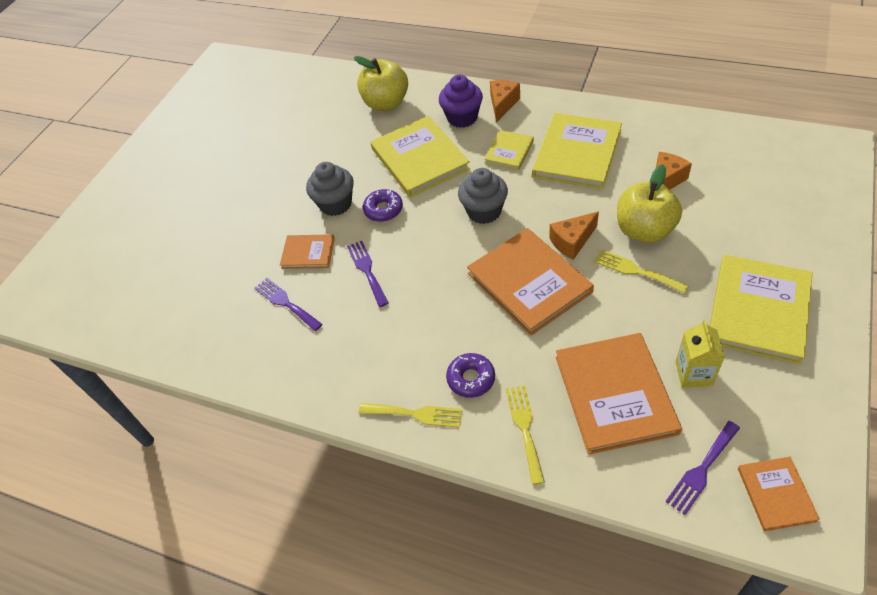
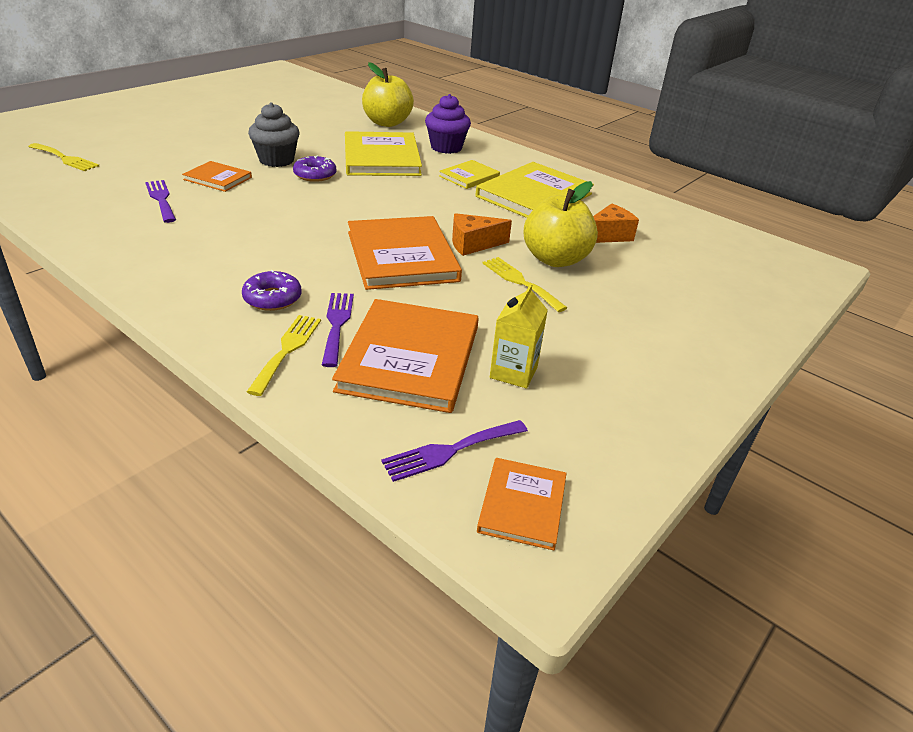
camera: 10 degrees right, 15 degrees down
purple fork [347,241,389,307] -> purple fork moved to [322,293,354,367]
yellow fork [359,403,462,428] -> yellow fork moved to [28,143,99,171]
grey cupcake [458,168,508,224] -> none
orange cheese [490,80,520,123] -> none
yellow book [710,255,813,365] -> none

